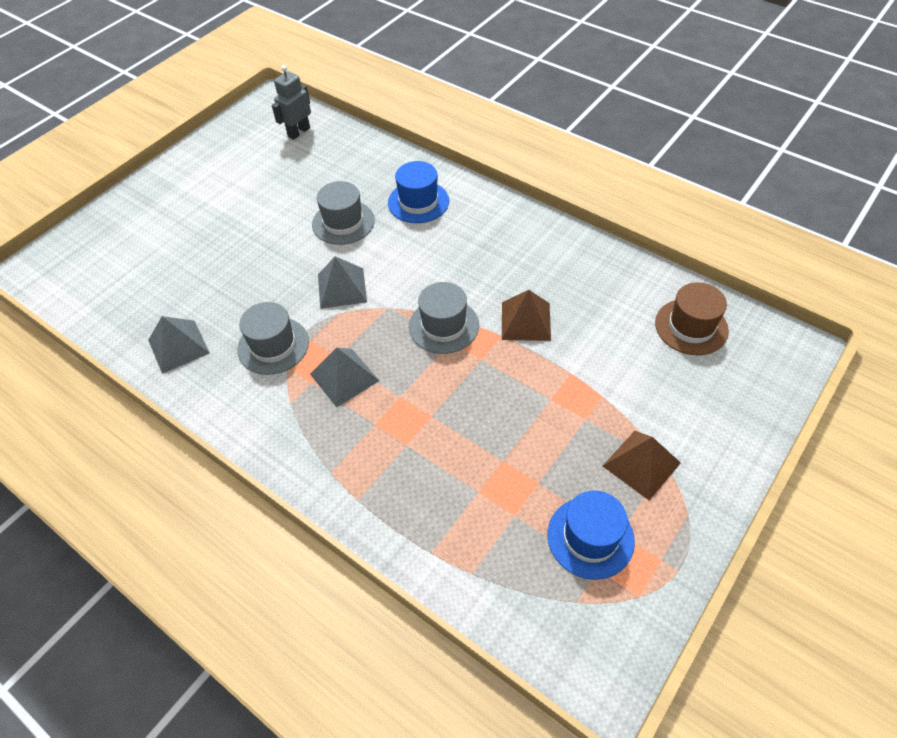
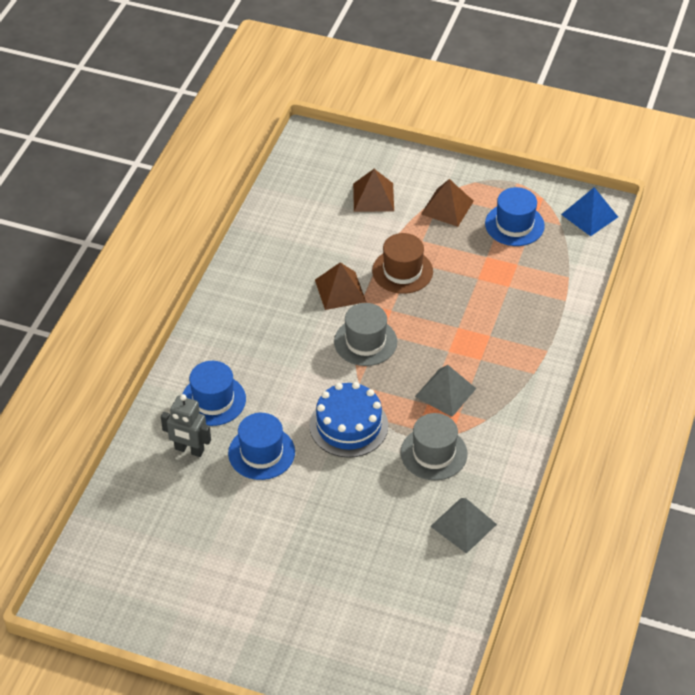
camera: 110 degrees left, 5 degrees down
grey robot [272,65,311,140] -> grey robot moved to [161,394,211,457]
grey hat [312,181,375,245] -> blue hat [228,413,295,480]
grey pyramid [318,256,367,309] -> blue cake [310,382,388,458]
brown hat [655,282,729,355] -> brown hat moved to [372,233,433,294]
none -> brown pyramid [353,169,394,212]
none -> blue pyramid [561,187,618,236]

